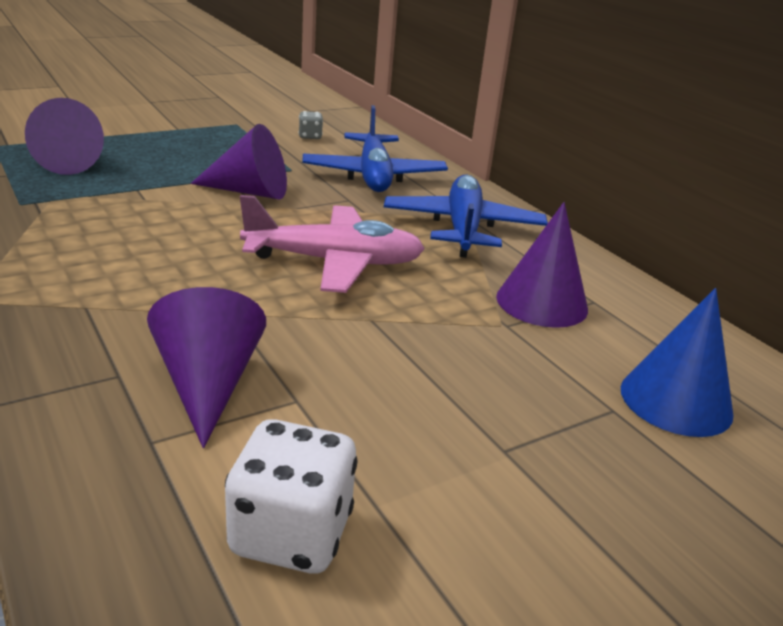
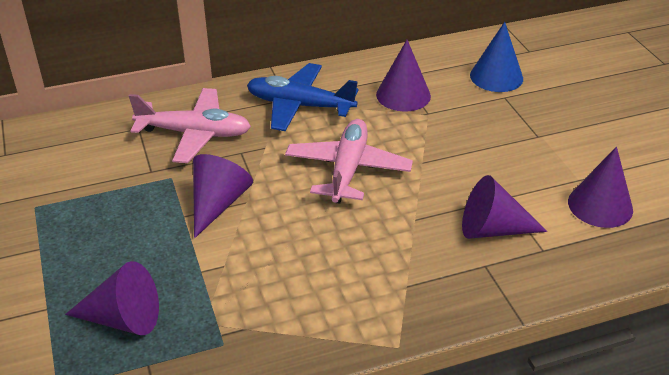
camera: 75 degrees left, 10 degrees up
white dice [225,419,358,574] -> purple cone [568,147,633,228]
grey dice [298,111,323,139] -> none
blue plane [302,105,448,192] -> pink plane [129,88,251,163]

